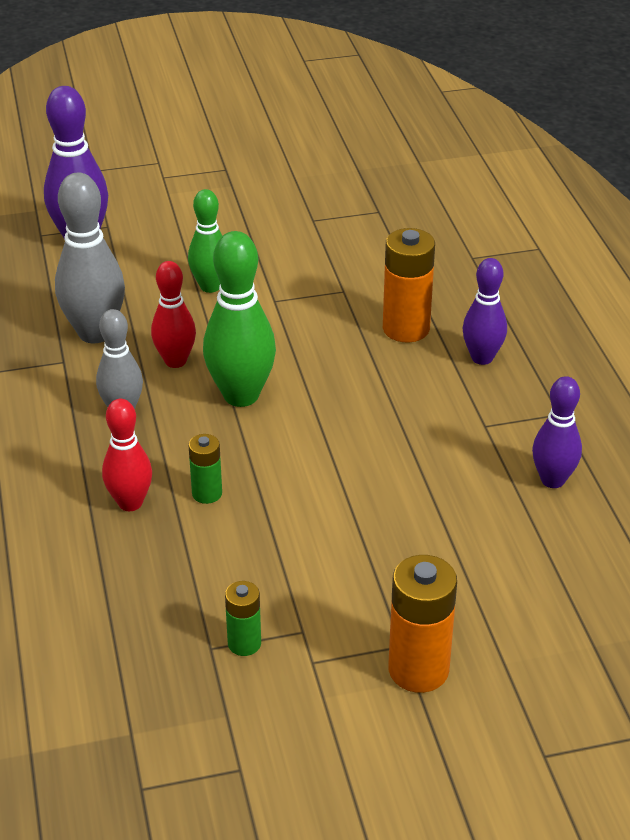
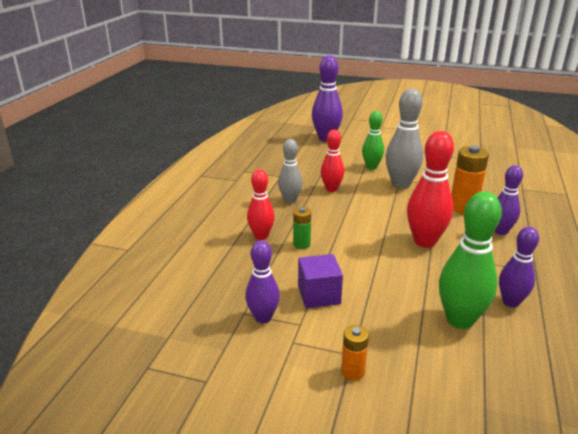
camera: 30 degrees right, 10 degrees down
grey bowling pin [55,173,125,343] -> grey bowling pin moved to [386,88,424,189]
green bowling pin [203,231,276,407] -> green bowling pin moved to [439,192,502,329]
green battery [225,581,261,656] -> purple bowling pin [245,240,280,323]
orange battery [388,555,457,693] -> orange battery [341,325,369,381], size x0.56
none -> purple cube [298,254,343,308]
none -> red bowling pin [407,131,454,248]

